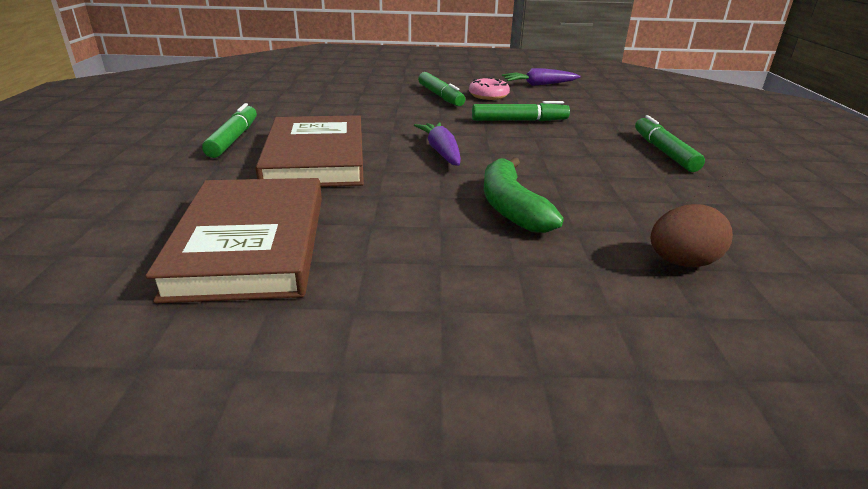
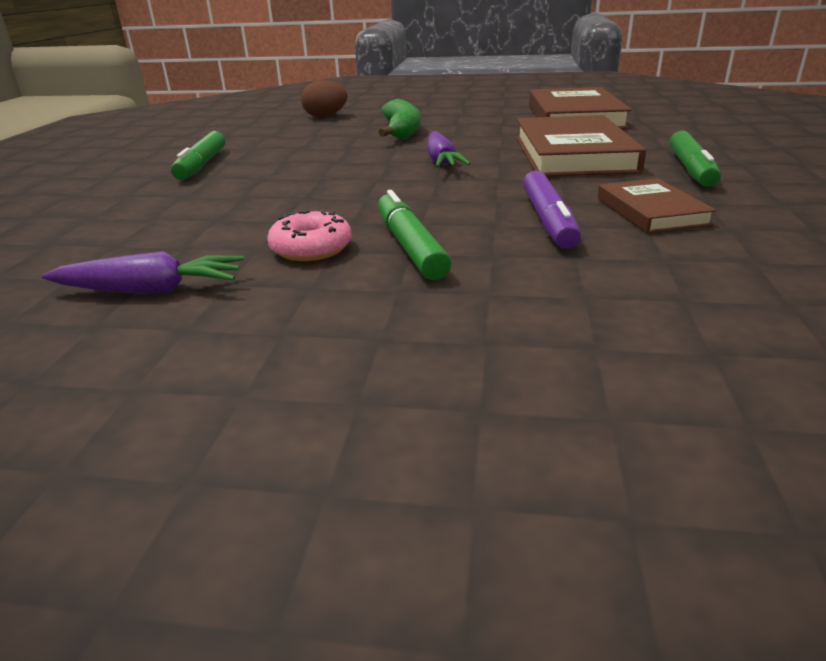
camera: 170 degrees left, 0 degrees up
green marker [472,101,570,121] -> none
none -> purple marker [523,170,581,249]
none -> brown book [598,178,716,233]

